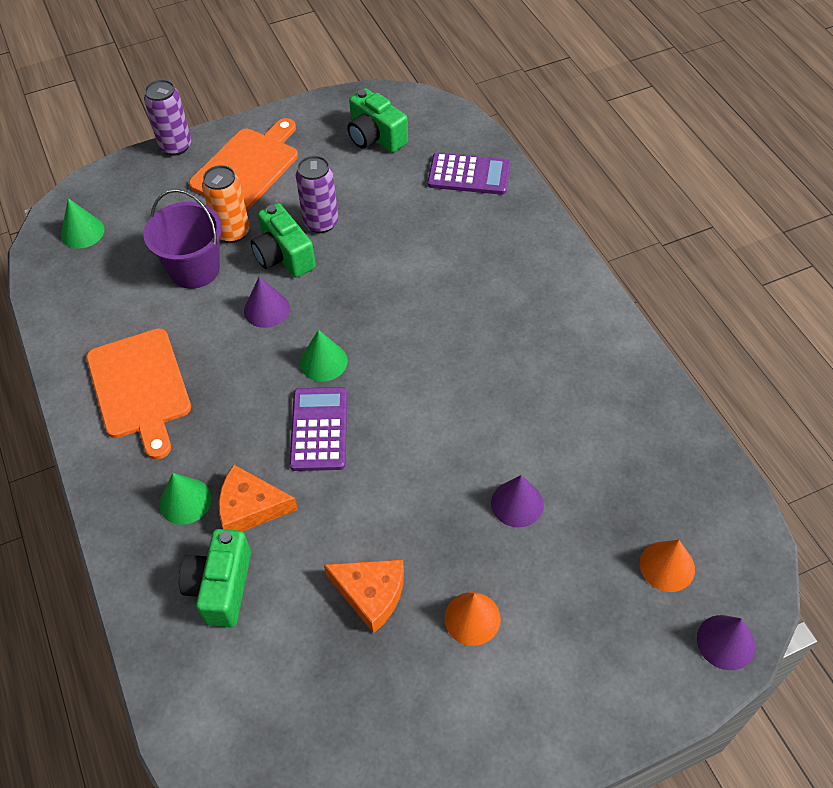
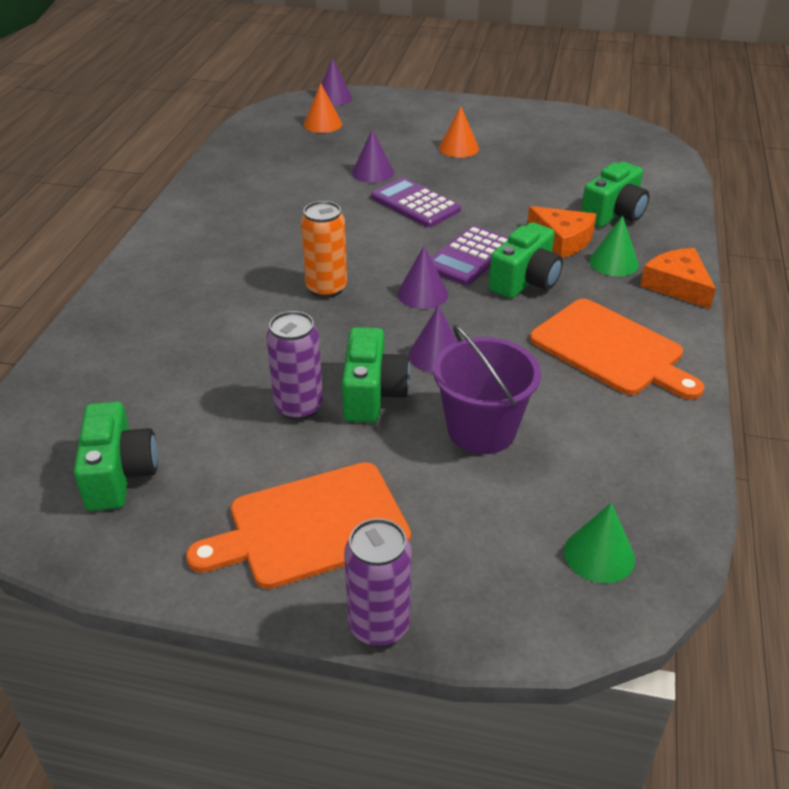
camera: 145 degrees left, 15 degrees down
orange cutting board [86,328,191,460] -> orange cutting board turned 120 degrees clockwise [530,299,704,400]
orange can [202,165,250,243] -> orange can moved to [301,201,347,298]
green cone [300,330,348,382] -> purple cone [397,246,448,309]
orange cheese [324,560,404,634] -> orange cheese moved to [640,248,716,309]
purple calculator [428,153,511,195] -> purple calculator moved to [371,177,461,227]
none -> green camera [489,222,563,299]

